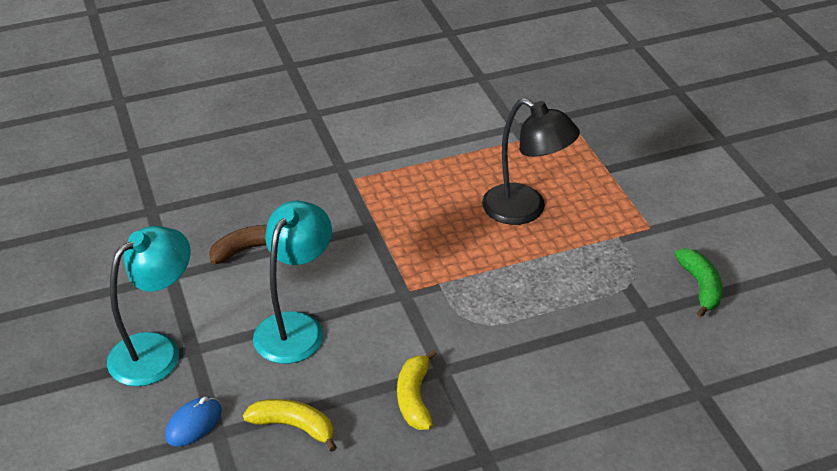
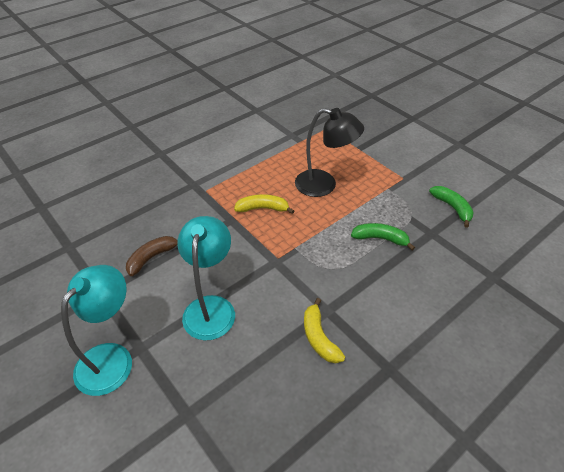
camera: 20 degrees left, 5 degrees up
blue mouse [165,397,222,446] -> none
yellow banana [243,399,337,452] -> yellow banana moved to [234,194,294,214]
none -> green banana [351,223,415,250]

